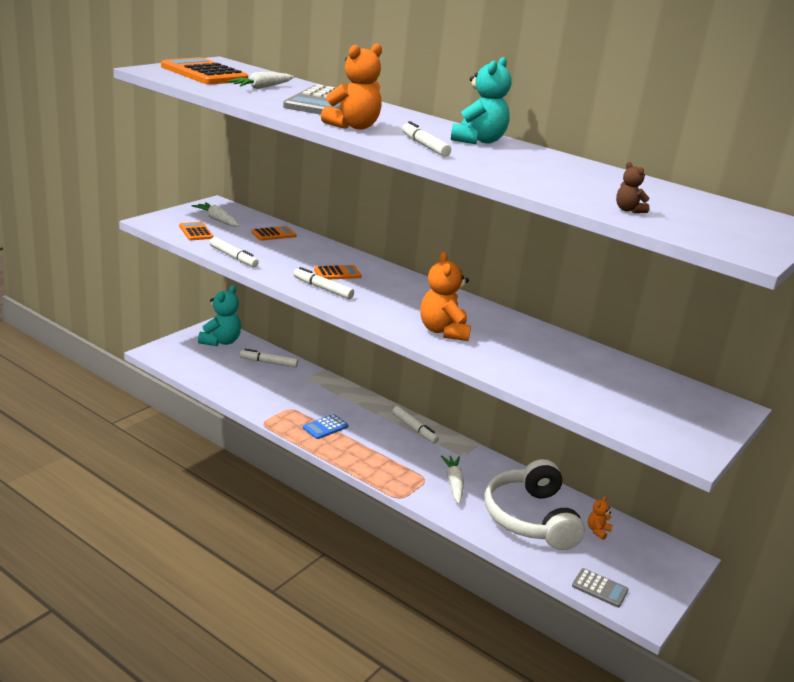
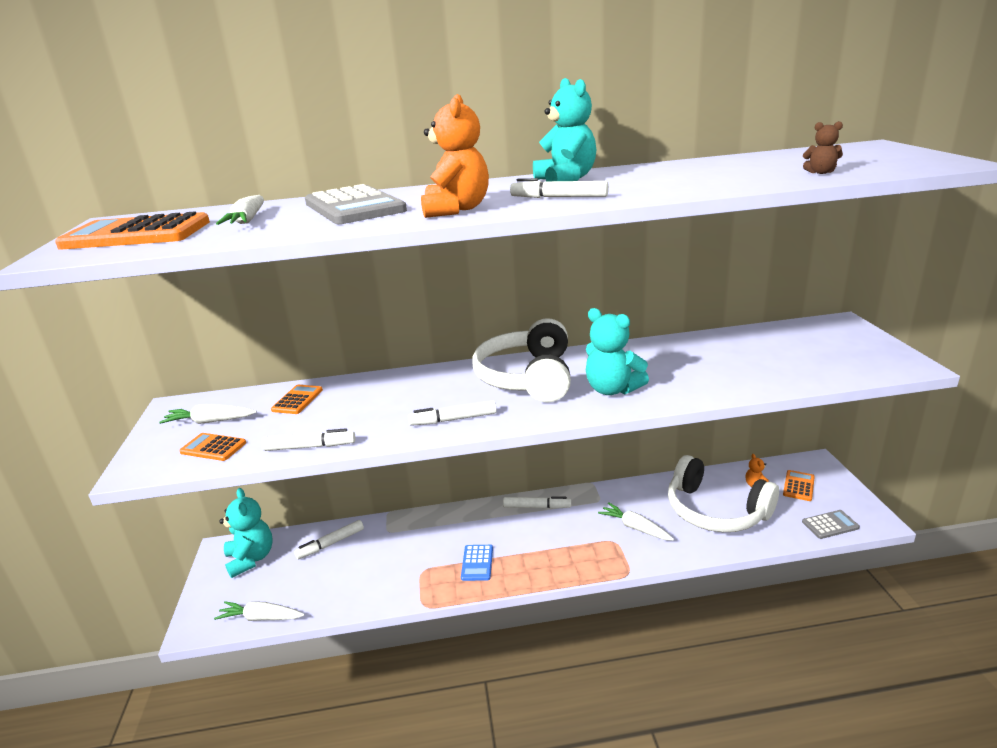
camera: 40 degrees left, 0 degrees up
orange calculator [314,265,361,280] -> orange calculator moved to [783,470,815,501]
orange teddy bear [421,252,471,341] -> turquoise teddy bear [586,308,649,395]
none -> white carrot [214,601,305,621]
none -> white headphones [472,318,571,402]

